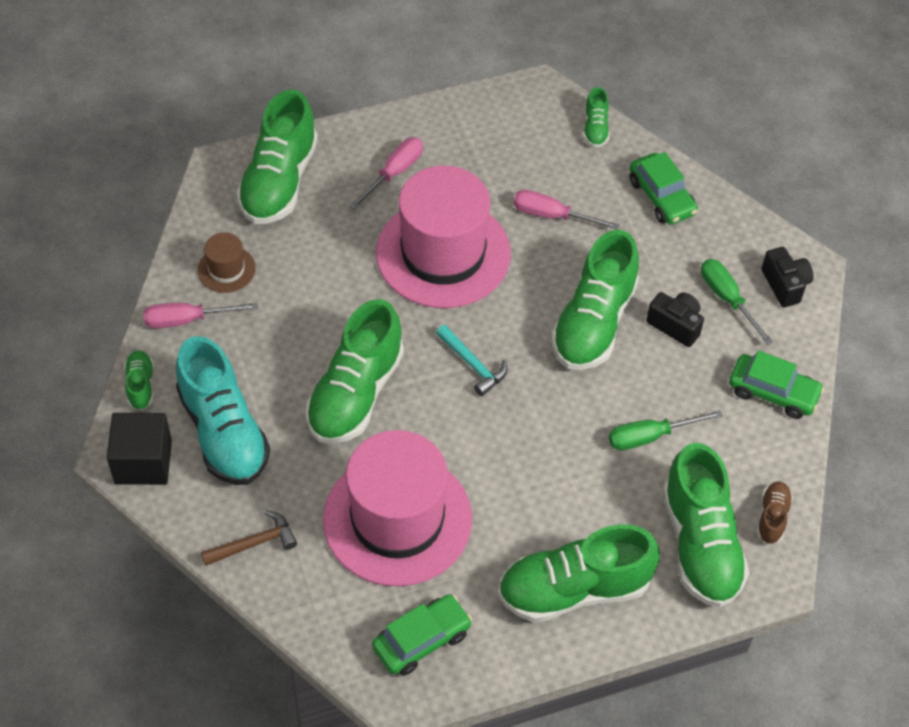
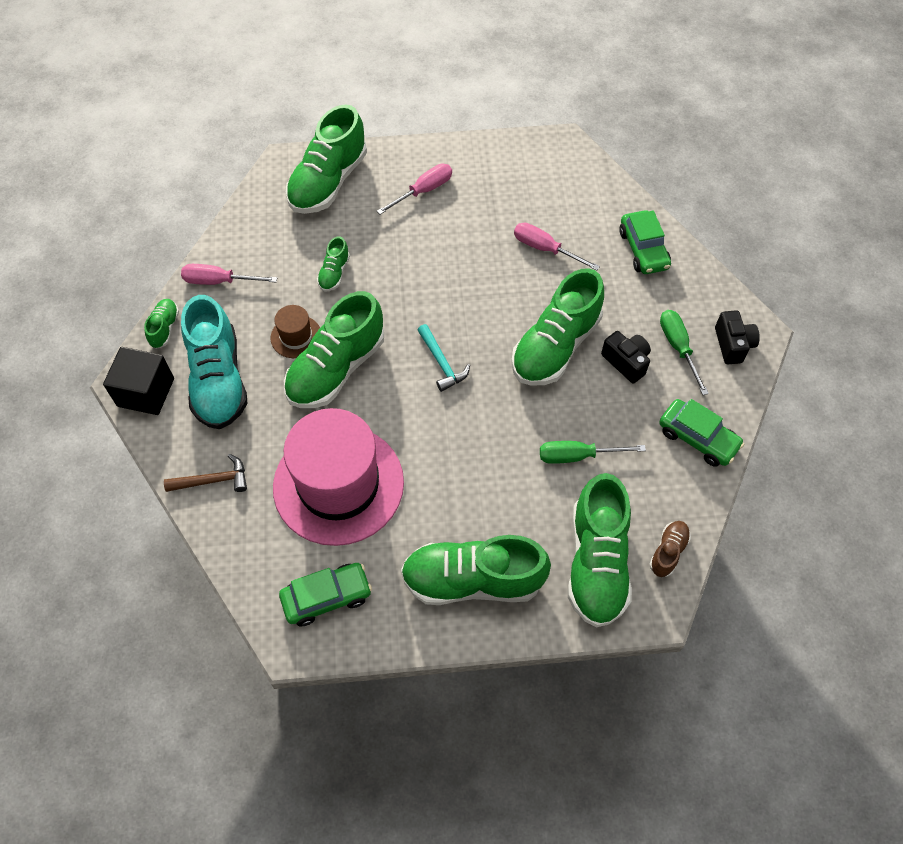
camera: 15 degrees right, 5 degrees up
brown hat [198,233,256,293] -> brown hat moved to [270,305,320,358]
pink hat [376,166,511,308] -> none
green shoe [583,87,610,148] -> green shoe moved to [317,236,350,291]

